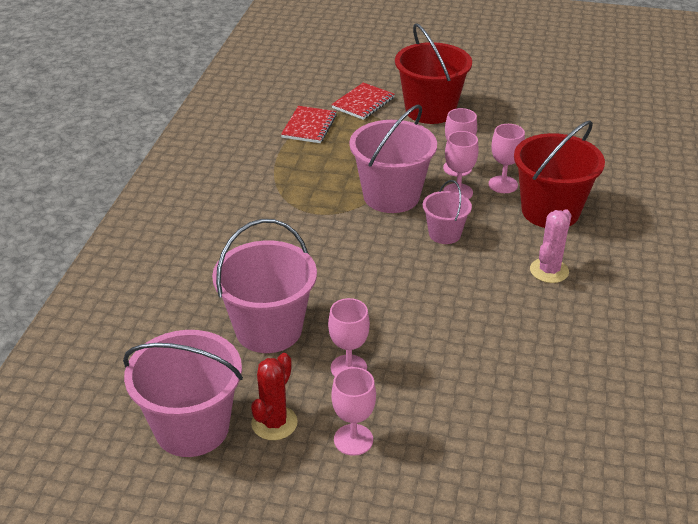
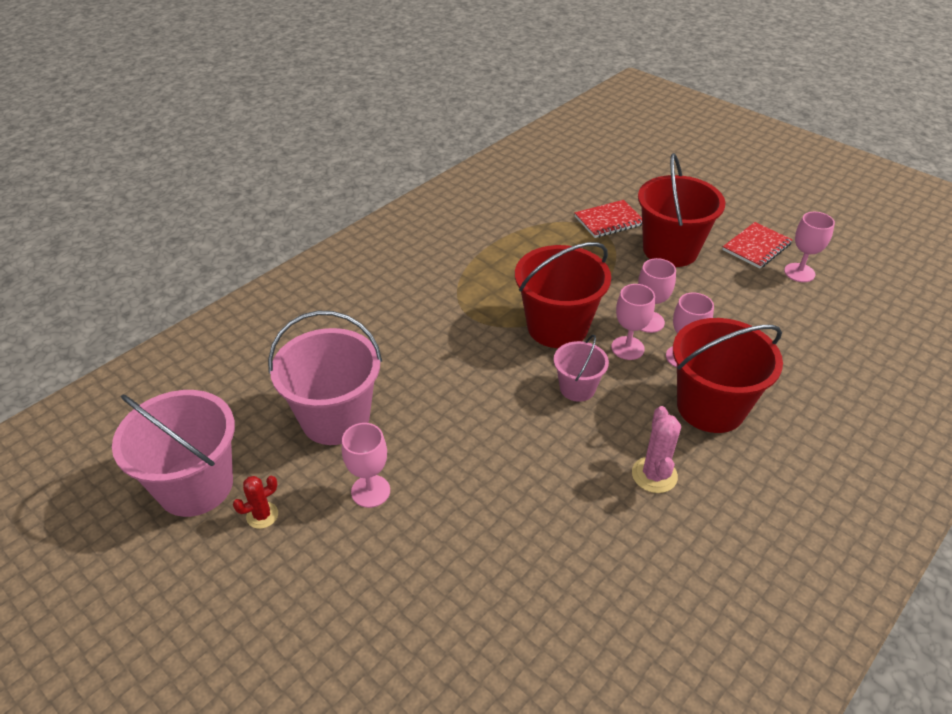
camera: 30 degrees right, 5 degrees up
red cactus [251,353,298,440] -> red cactus [233,476,278,529], size x0.67
red notebook [281,106,337,143] -> red notebook moved to [722,222,792,269]
pink goblet [331,367,376,456] -> pink goblet moved to [784,212,835,282]
pink bucket [349,104,437,213] -> red bucket [515,242,611,348]
pink cactus [530,209,571,283] -> pink cactus turned 60 degrees counterclockwise [632,406,681,493]

